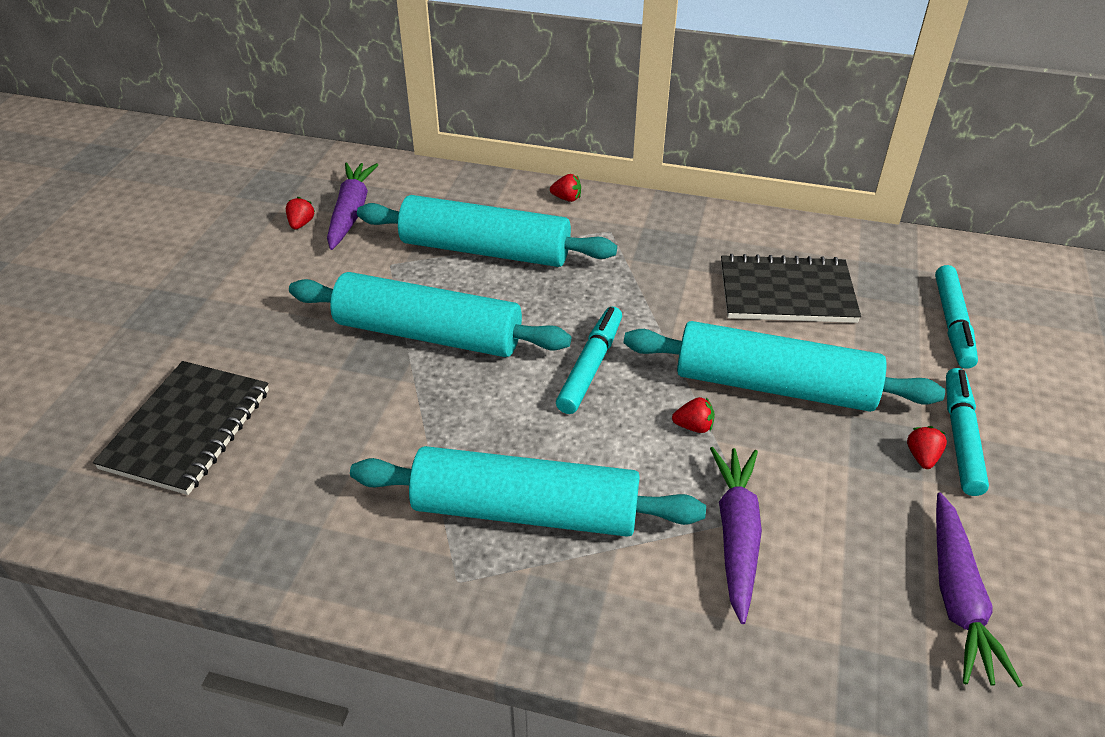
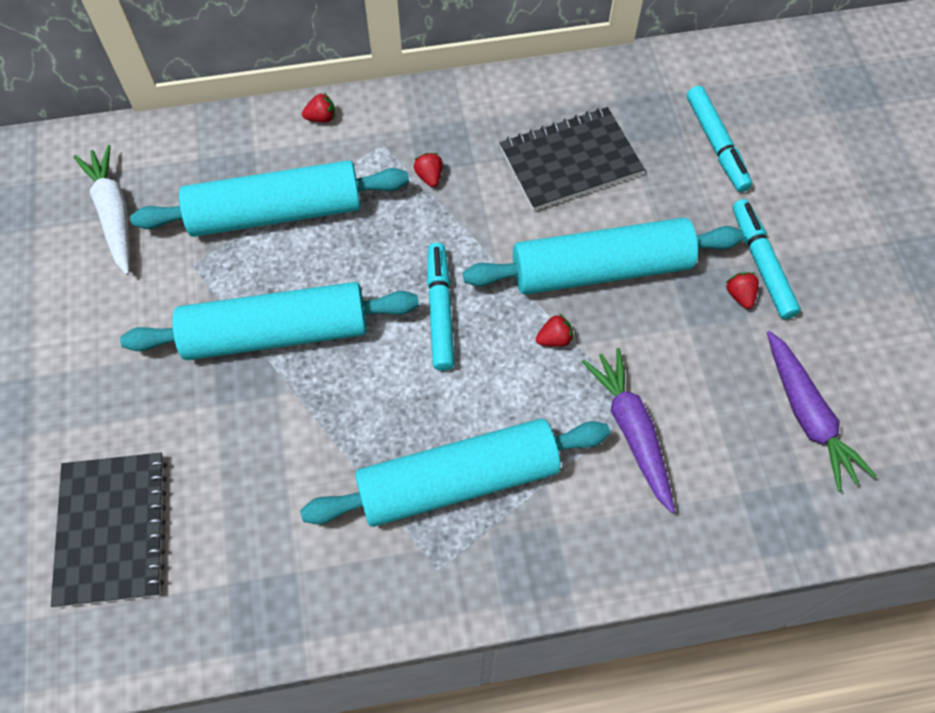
camera: 25 degrees left, 20 degrees up
red strawberry [286,197,315,229] -> red strawberry moved to [414,153,443,187]
purple carrot [327,162,379,250] -> white carrot [74,145,130,275]

